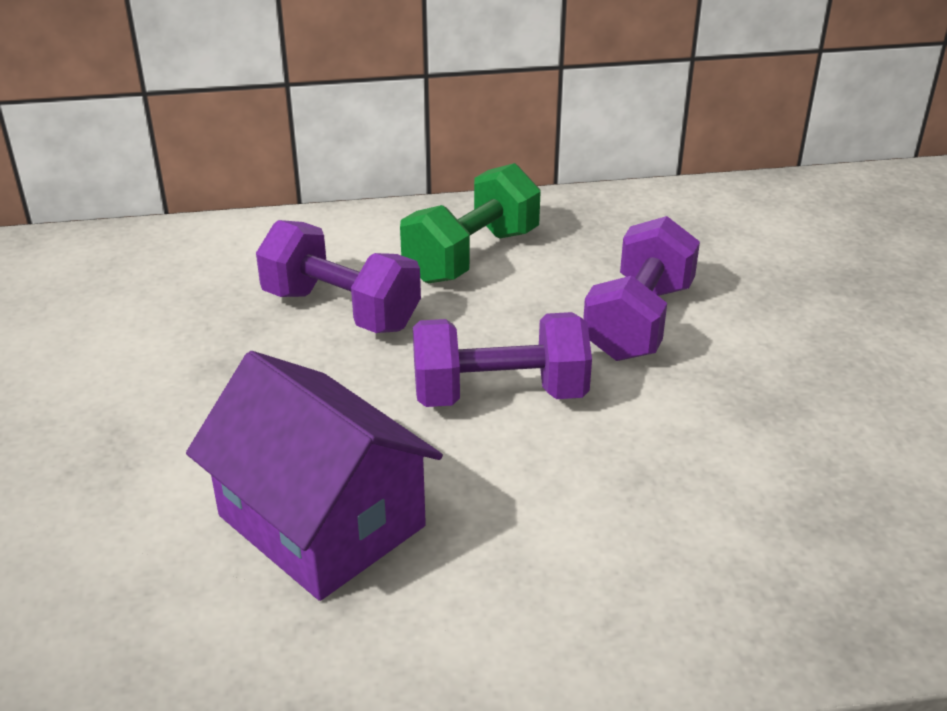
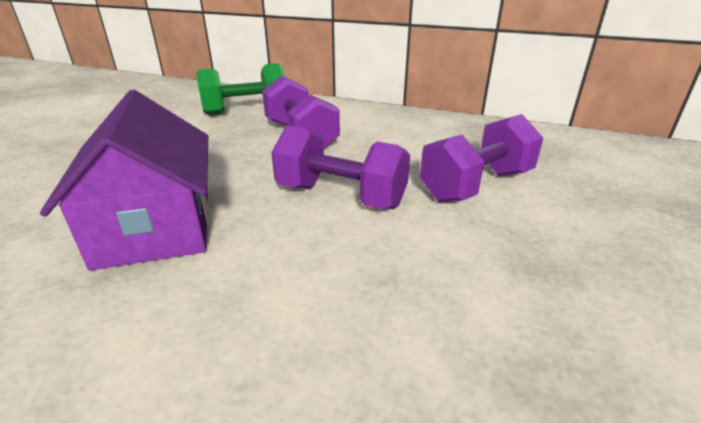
camera: 30 degrees right, 5 degrees down
green dumbbell [400,163,541,283] -> green dumbbell moved to [196,63,286,116]

